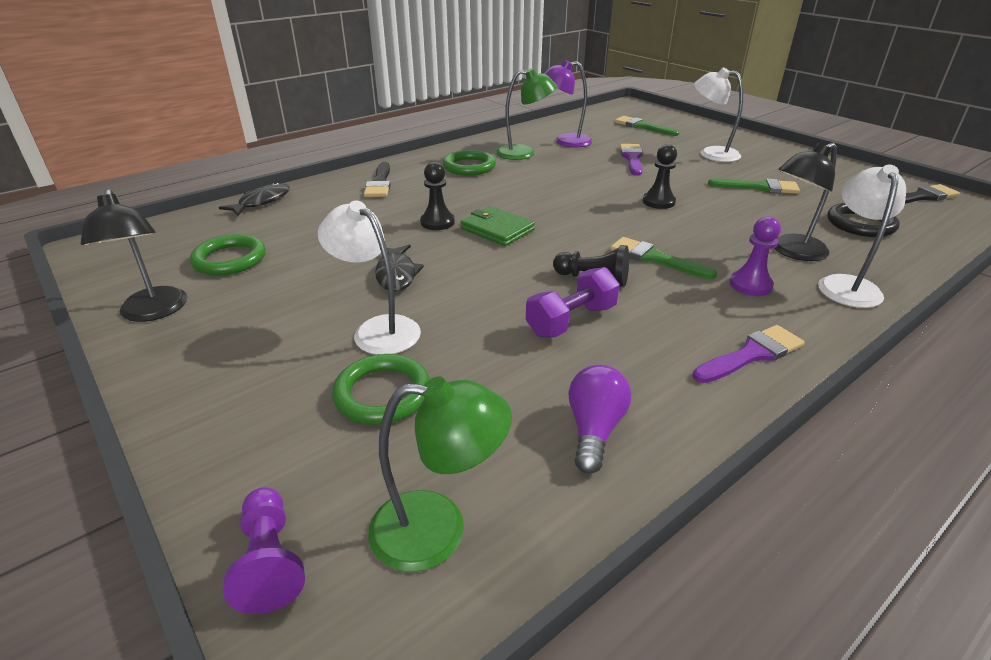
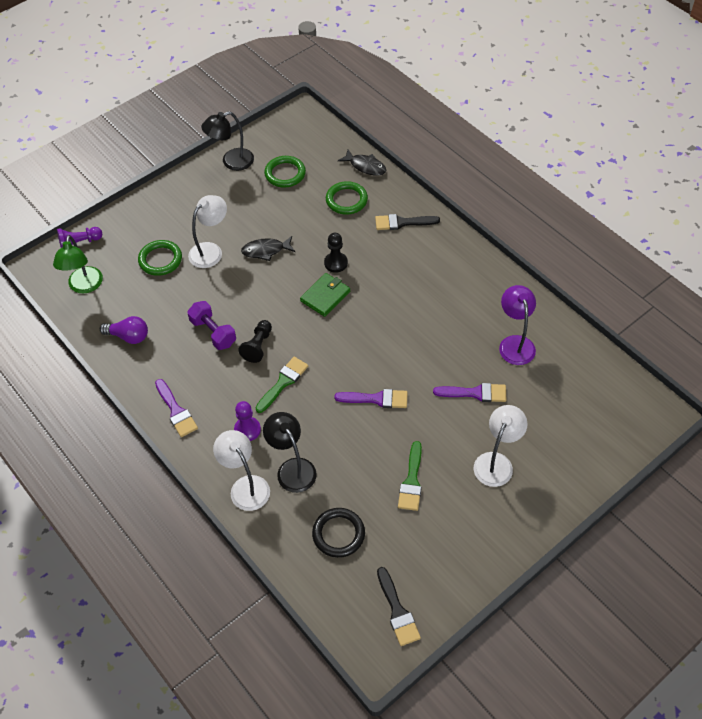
camera: 90 degrees right, 20 degrees up
green ring [443,150,496,176] -> green ring moved to [326,181,368,215]
green lamp [496,68,557,160] -> none
green brush [614,116,679,136] -> none
black pawn [643,144,677,209] -> purple brush [334,389,408,408]
white lamp [818,165,906,308] -> white lamp turned 135 degrees counterclockwise [213,430,270,511]

